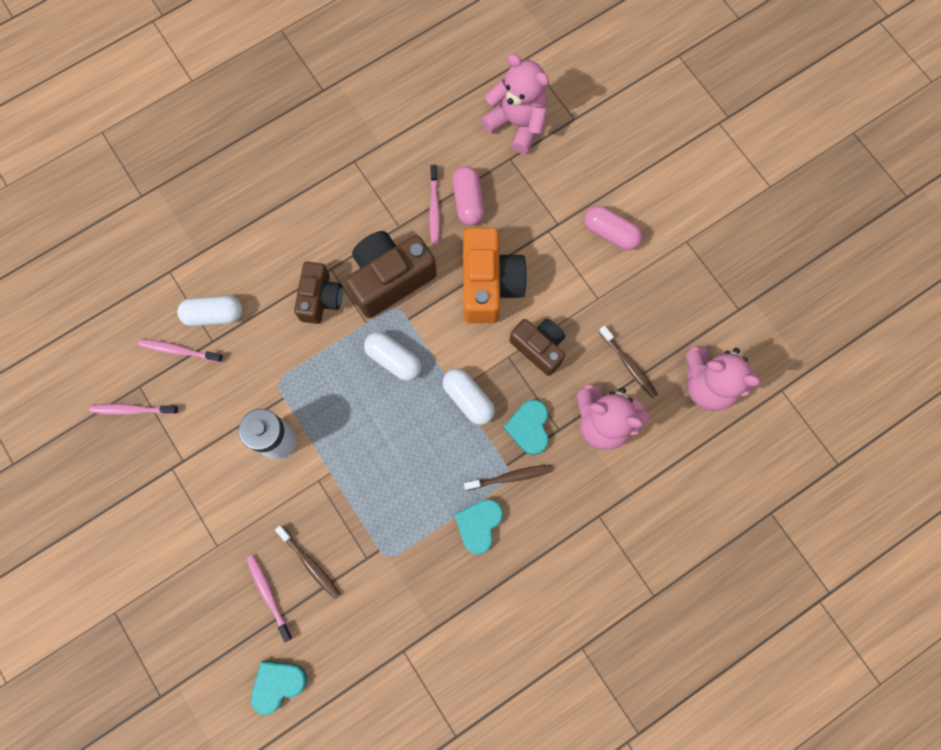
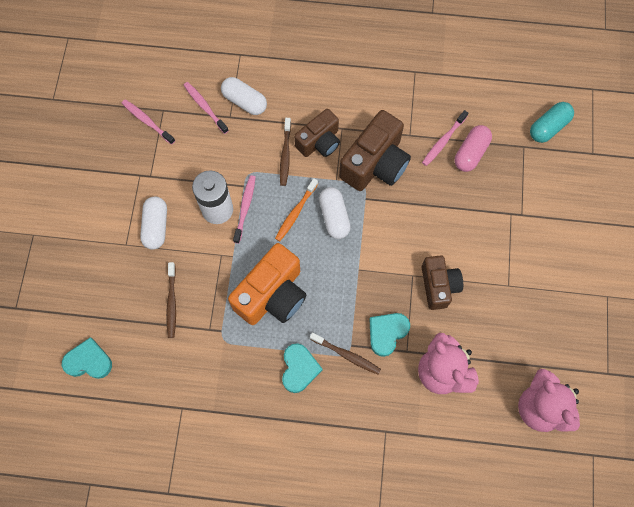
camera: 40 degrees right, 5 degrees down
pink toothbrush [246,555,293,642] -> pink toothbrush moved to [233,175,256,244]
brown camera [346,231,437,318] -> brown camera turned 120 degrees clockwise [339,110,411,191]
white capsule [443,369,495,425] -> white capsule moved to [140,196,167,250]
turquoise heart [454,499,503,554] -> turquoise heart turned 120 degrees clockwise [282,343,323,393]
orange camera [463,227,527,323] -> orange camera moved to [228,243,306,325]
pink teddy bear [481,54,549,154] -> turquoise capsule [530,102,574,143]
pink capsule [584,206,643,250] -> none
brown toothbrush [599,326,658,398] -> brown toothbrush moved to [280,118,291,186]
none -> orange toothbrush [275,178,318,241]

